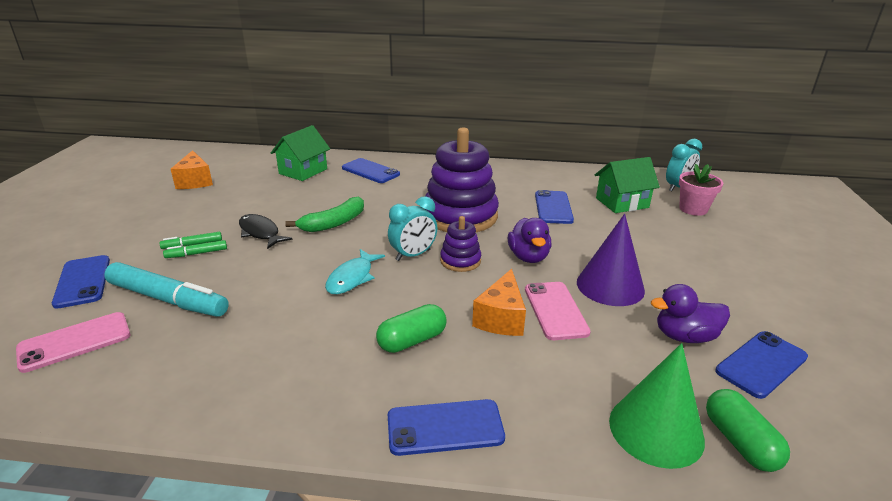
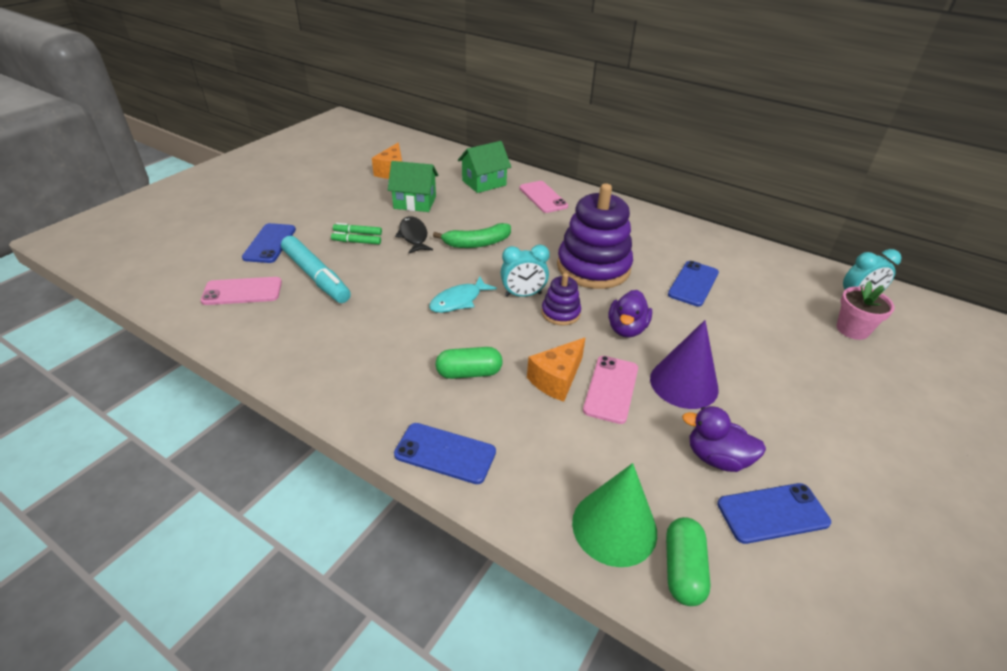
camera: 25 degrees right, 10 degrees up
blue phone [342,158,400,183] -> pink phone [519,181,568,213]
green house [595,157,660,213] -> green house moved to [388,161,438,212]

